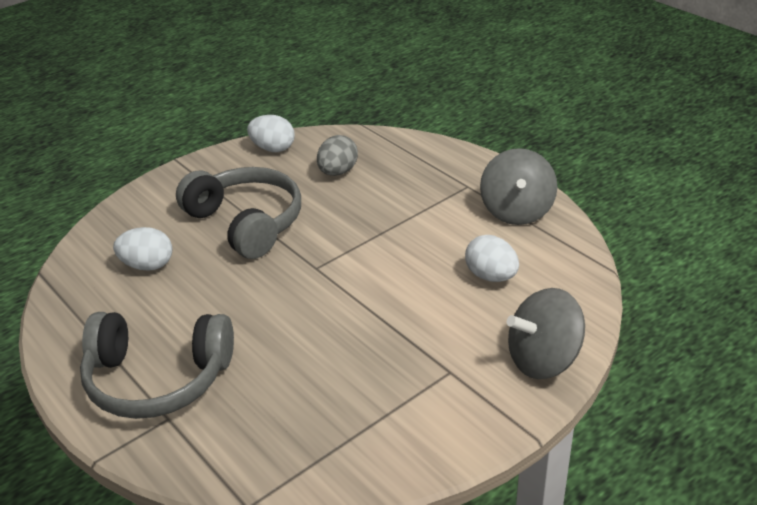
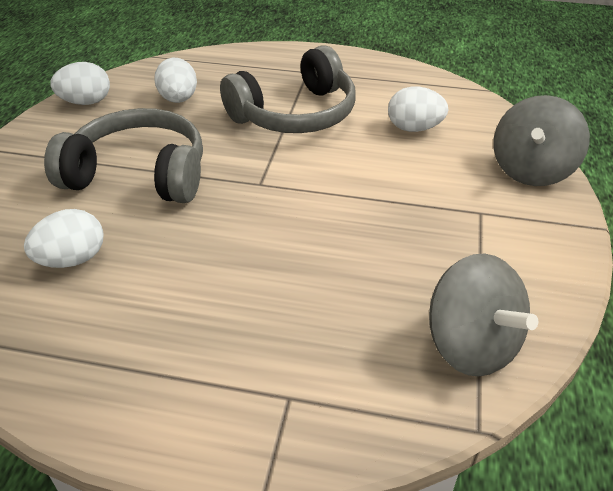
camera: 40 degrees left, 5 degrees up
grey headphones [80,312,234,419] -> grey headphones moved to [220,45,356,133]
grey egg [317,135,358,176] -> white egg [154,58,197,103]
grey spinning top [480,148,557,225] -> grey spinning top moved to [429,254,538,377]

